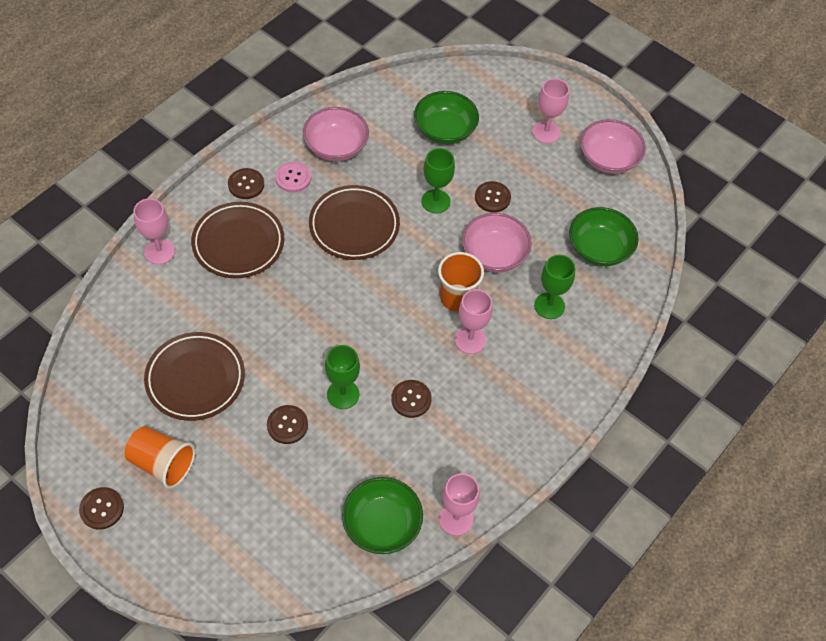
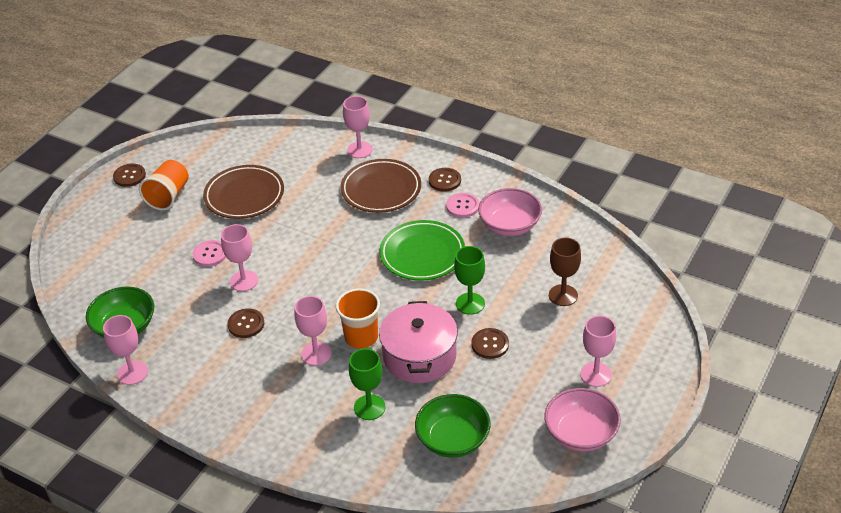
camera: 85 degrees right, 15 degrees down
brown button [267,405,308,444] -> pink button [193,240,226,267]
brown plate [309,185,400,260] -> green plate [379,220,465,281]
green goblet [325,345,360,409] -> pink goblet [221,224,258,291]
green bowl [414,91,479,144] -> brown goblet [549,238,581,306]
pink bowl [462,213,532,272] -> pink pot [379,301,458,383]

